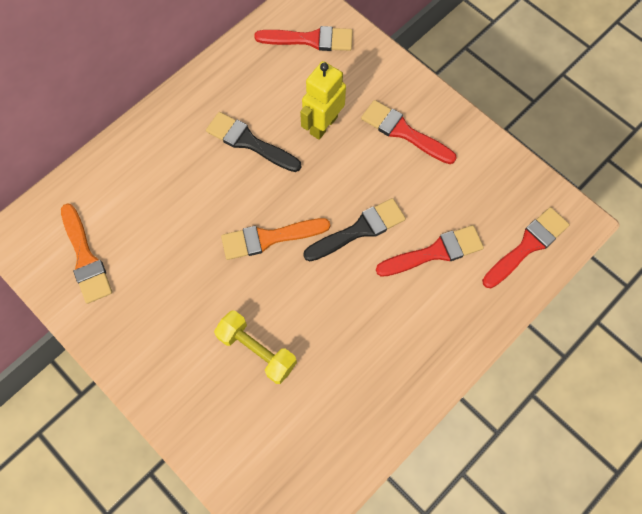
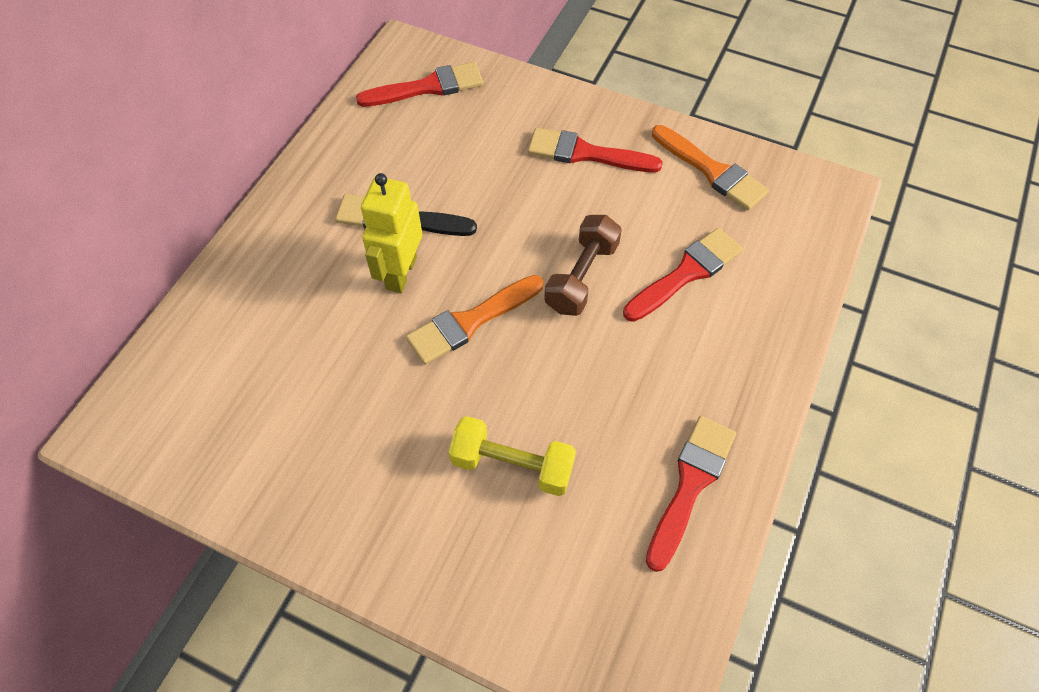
camera: 20 degrees left, 10 degrees down
orange brush [61,203,112,304] -> orange brush moved to [652,125,769,211]
yellow robot [300,61,346,140] -> yellow robot moved to [361,173,422,293]
black brush [303,198,406,261] -> brown dumbbell [544,215,622,316]
red brush [482,207,570,288] -> red brush moved to [646,416,736,572]

